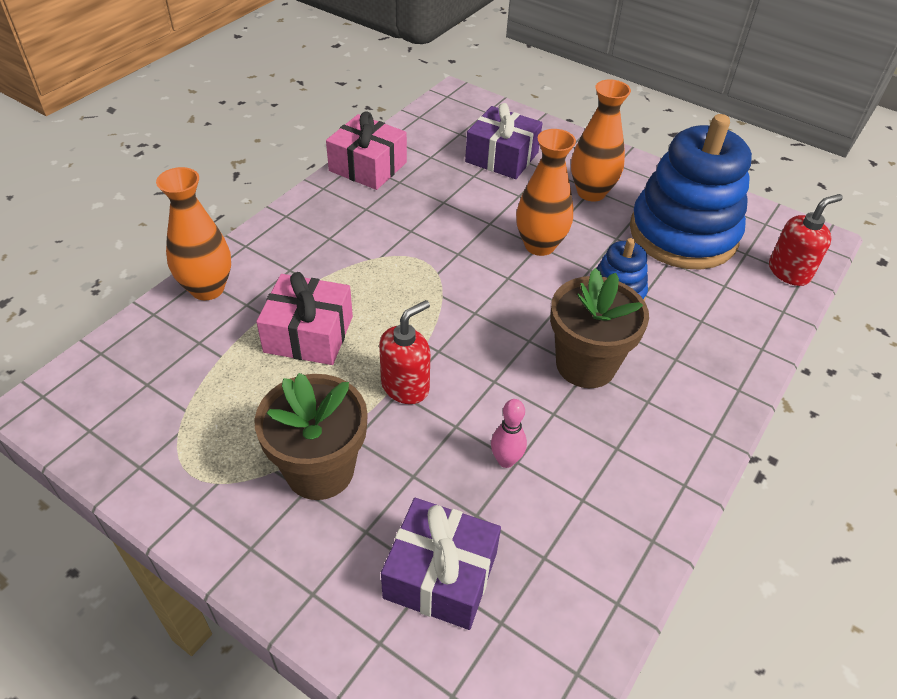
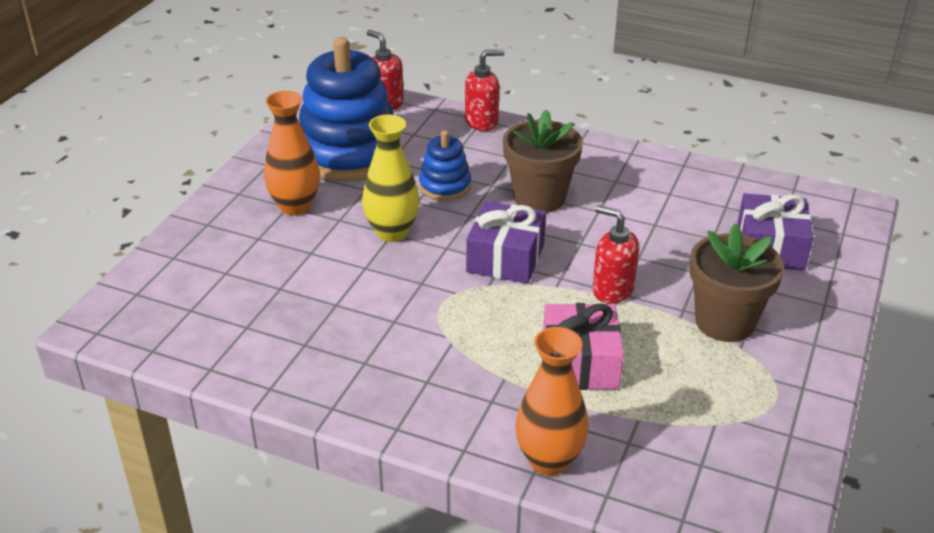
camera: 100 degrees left, 10 degrees down
pink gift [326,111,407,190] -> none
purple gift [465,103,543,179] -> purple gift moved to [466,201,546,284]
pink bowling pin [491,399,527,468] -> none
orange vase [516,129,576,256] -> yellow vase [362,115,420,242]
none -> red soap dispenser [465,50,504,131]

